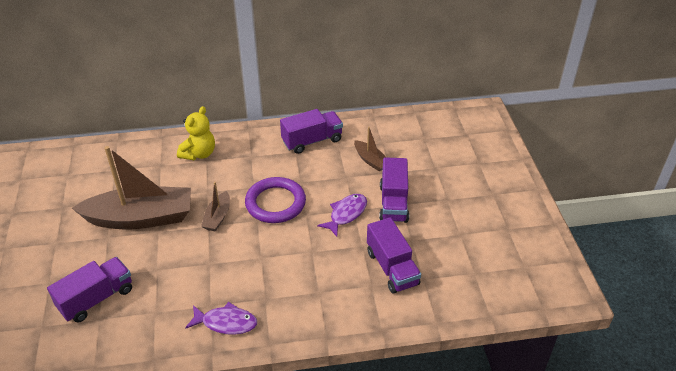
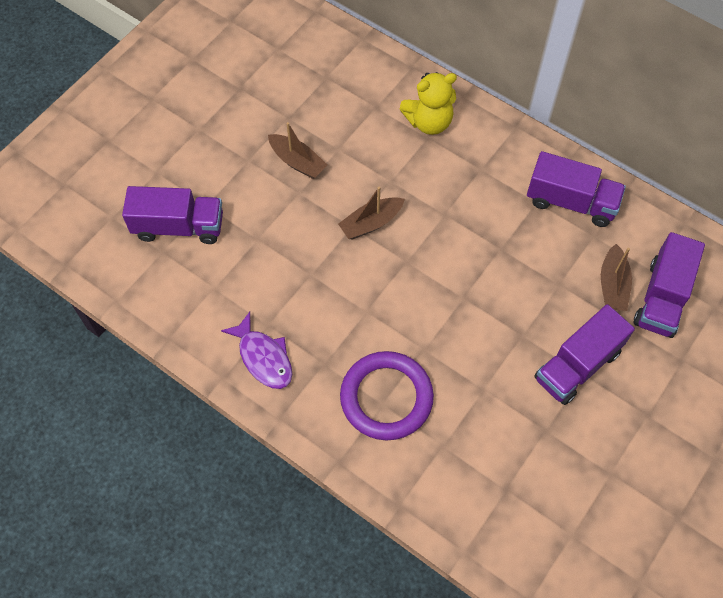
camera: 45 degrees right, 20 degrees up
brown boat [72,146,191,230] -> brown boat [268,122,327,179], size x0.46
purple ring [245,177,306,223] -> purple ring moved to [340,351,434,440]
purple fish [317,194,367,237] -> none
purple truck [367,217,421,294] -> purple truck moved to [634,232,705,338]

